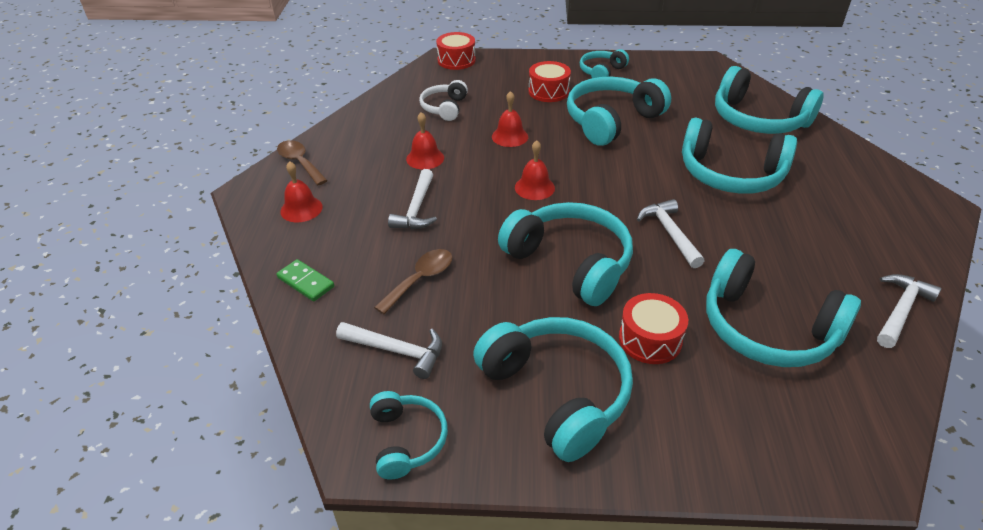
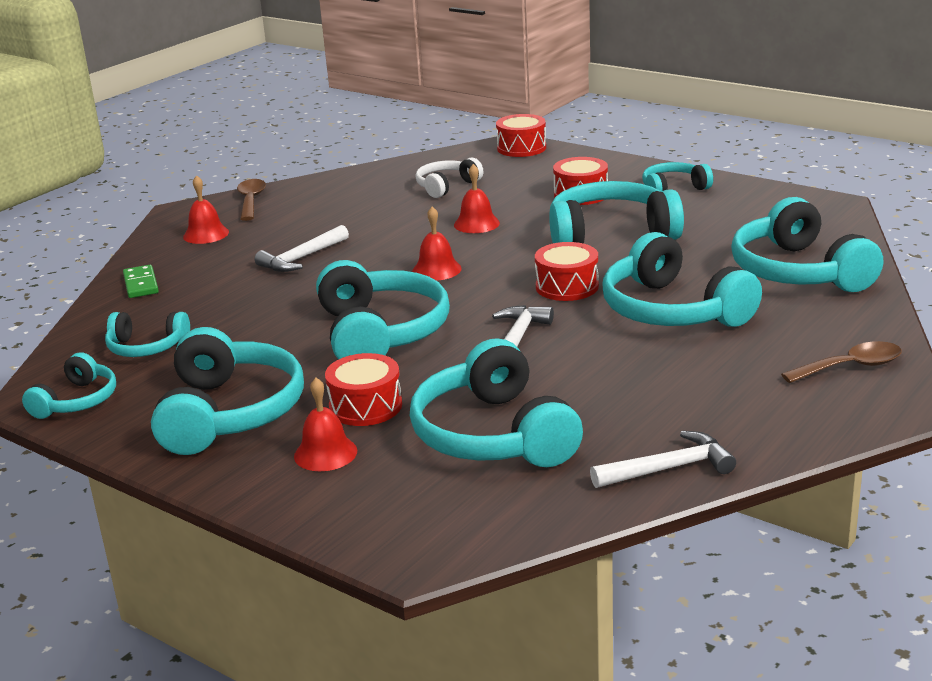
camera: 35 degrees right, 15 degrees down
white hammer [336,322,442,379] -> turquoise headphones [105,312,190,357]
brown spoon [374,249,452,314] -> brown spoon moved to [781,341,902,383]
red bell [406,112,444,170] -> red bell moved to [294,378,357,471]
none -> red drum [535,242,599,301]

